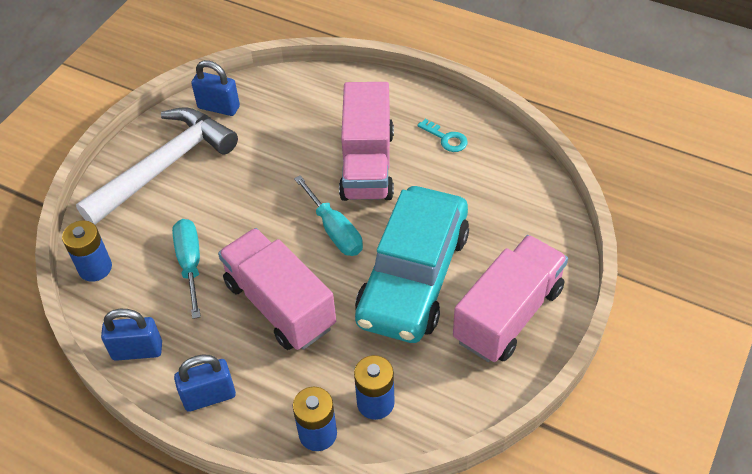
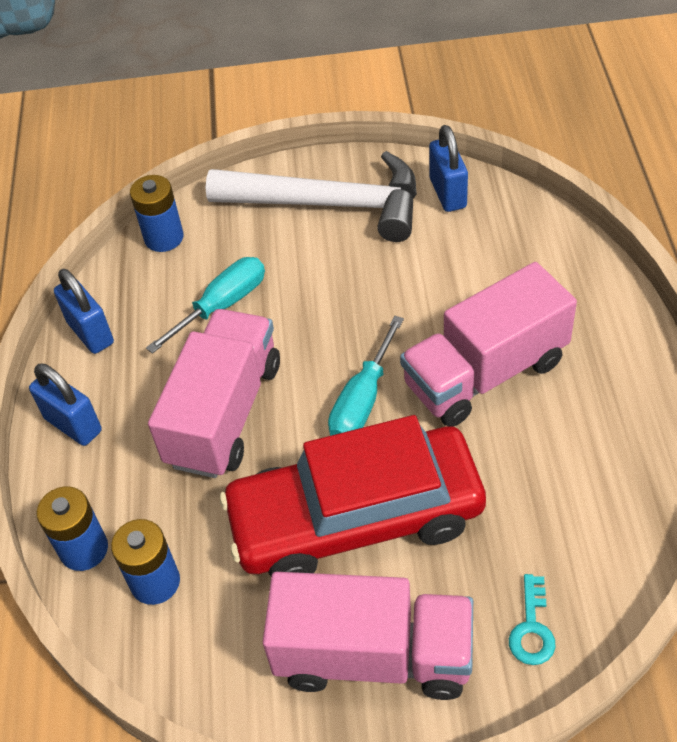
camera: 60 degrees right, 0 degrees up
turquoise car [355,186,469,343] -> red car [220,415,486,576]
turquoise key [418,119,468,152] -> turquoise key moved to [509,574,556,665]

